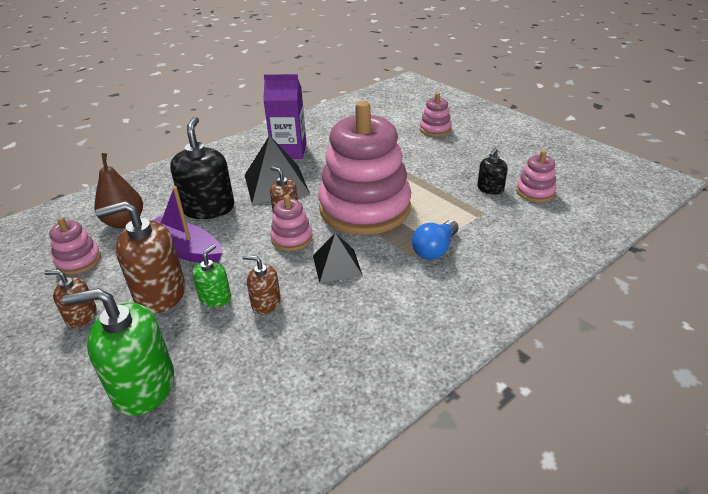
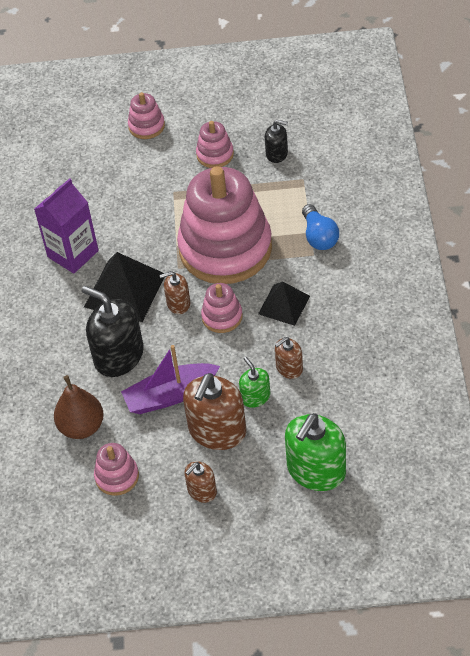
camera: 50 degrees left, 15 degrees up
black soap dispenser [477,148,508,195] -> black soap dispenser turned 60 degrees counterclockwise [265,120,288,163]
pink stacking toy [516,150,557,202] -> pink stacking toy moved to [196,121,234,168]

